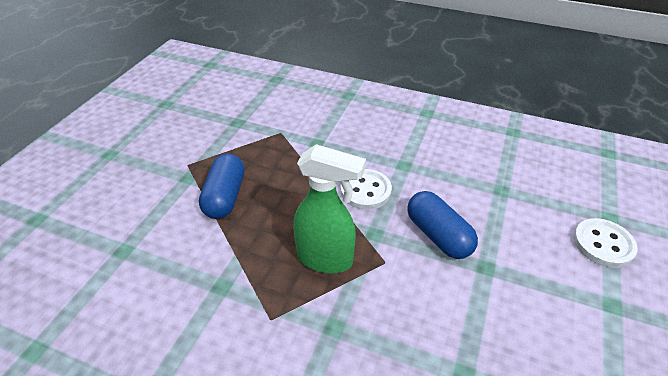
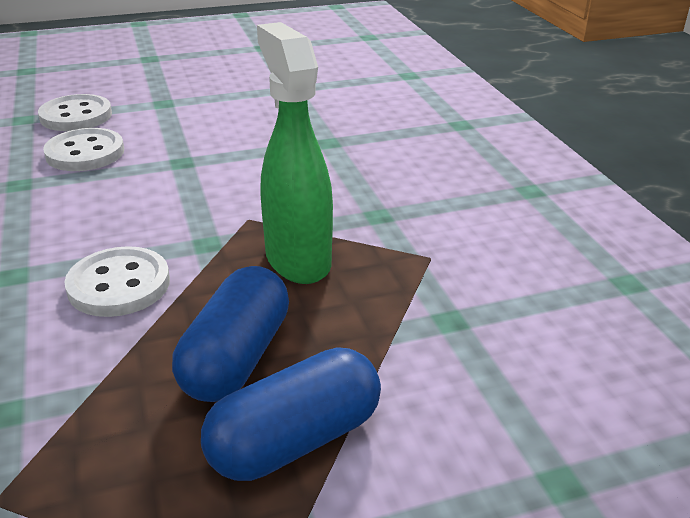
camera: 130 degrees left, 10 degrees down
blue capsule [407,191,478,259] -> blue capsule moved to [172,266,289,402]
none -> white button [43,128,124,171]

